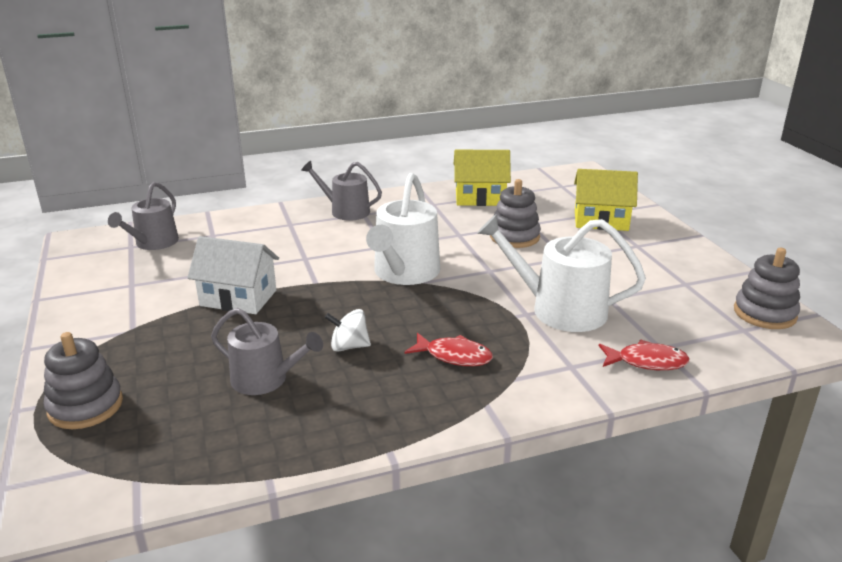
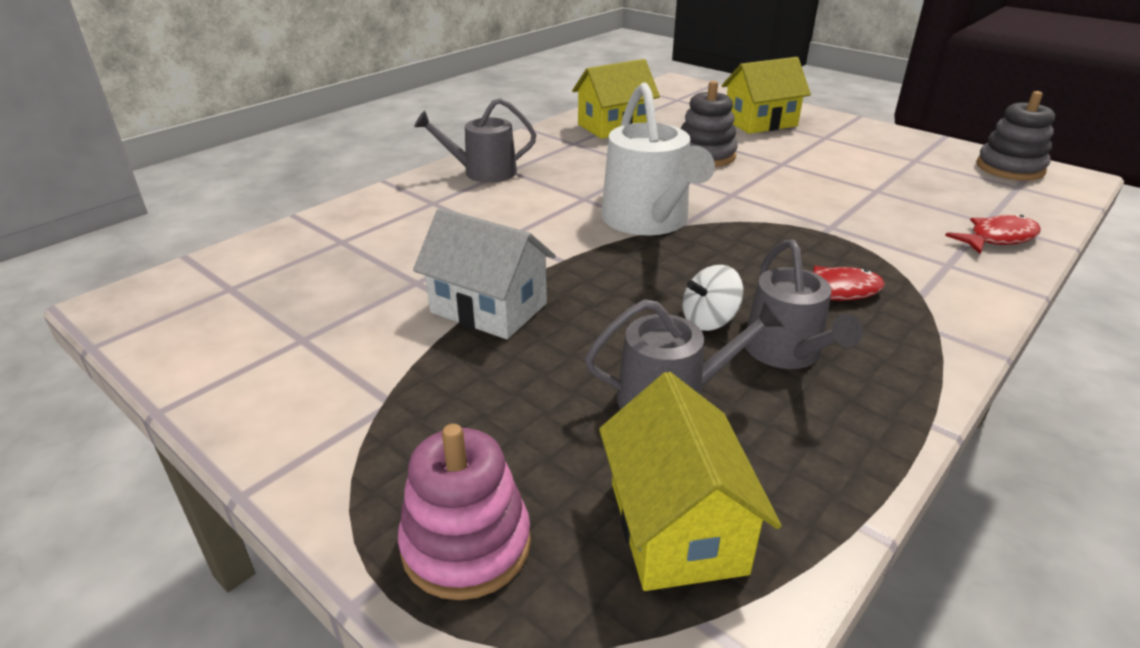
camera: 30 degrees left, 5 degrees up
grey stacking toy [44,332,123,429] -> pink stacking toy [398,424,531,600]
grey watering can [108,182,179,250] -> grey watering can moved to [745,239,863,369]
white house [187,236,279,314] -> white house turned 45 degrees clockwise [413,208,556,339]
white watering can [477,214,646,332] -> none
none -> yellow house [599,372,782,591]

